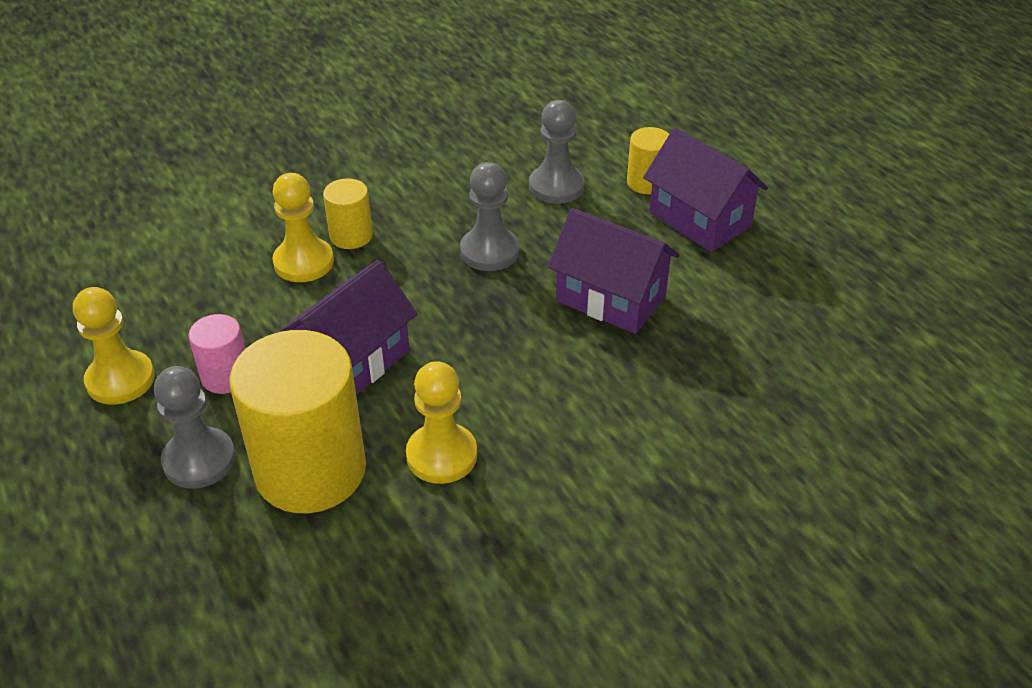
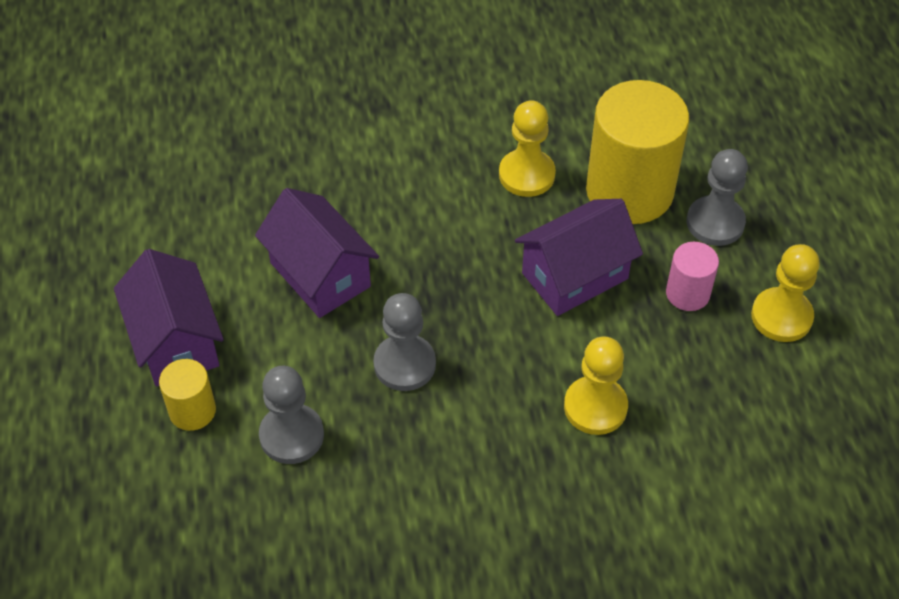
camera: 160 degrees left, 10 degrees up
yellow cylinder [323,178,373,249] -> none

